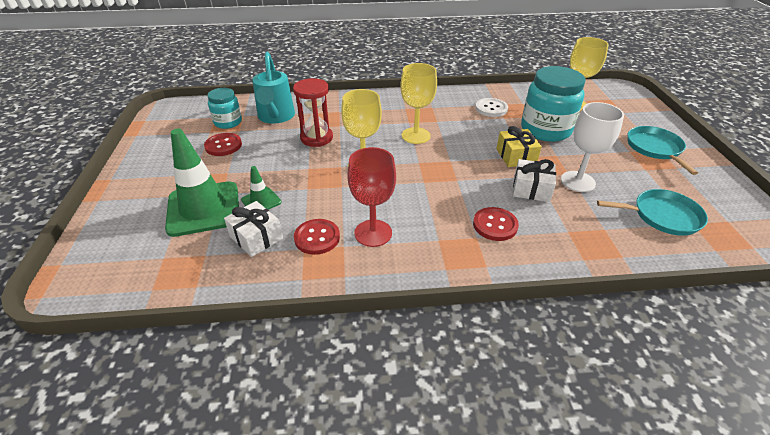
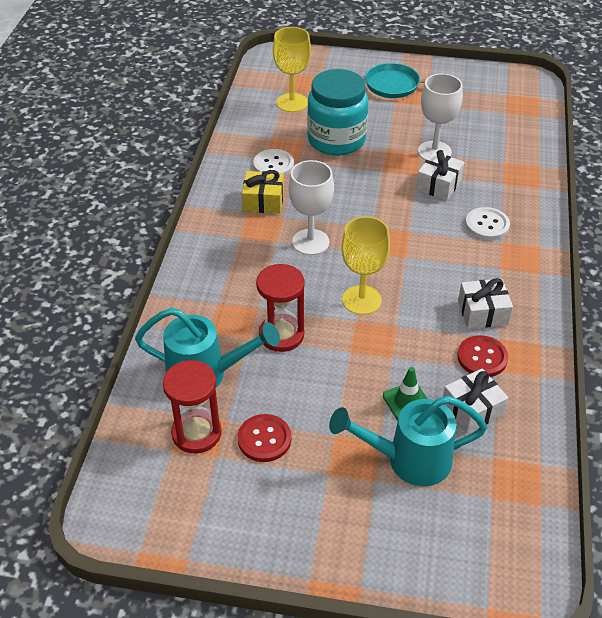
camera: 75 degrees left, 5 degrees up
green traffic cone [165,129,239,237] -> turquoise watering can [329,396,487,486]
turquoise jar [207,88,242,129] -> red hourglass [163,360,222,453]
red goblet [347,147,396,247] -> white gift [458,278,513,329]
yellow goblet [400,63,437,144] -> white goblet [289,160,334,255]
red button [473,207,519,241] -> white button [465,207,510,240]
yellow gift [496,126,542,167] -> yellow gift moved to [242,170,284,214]
turquoise pan [597,189,708,236] -> none

